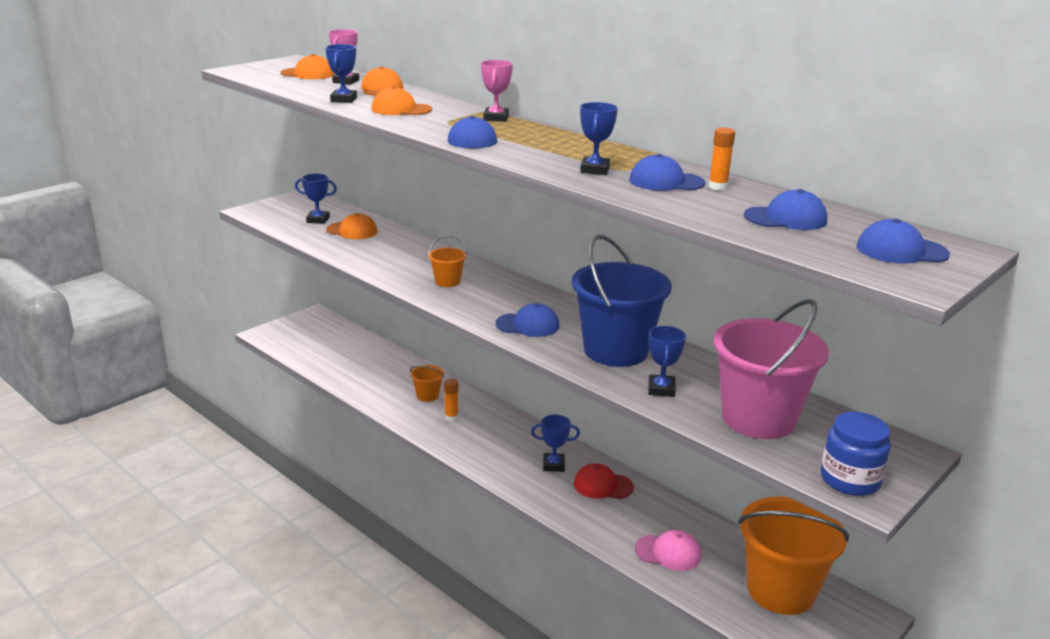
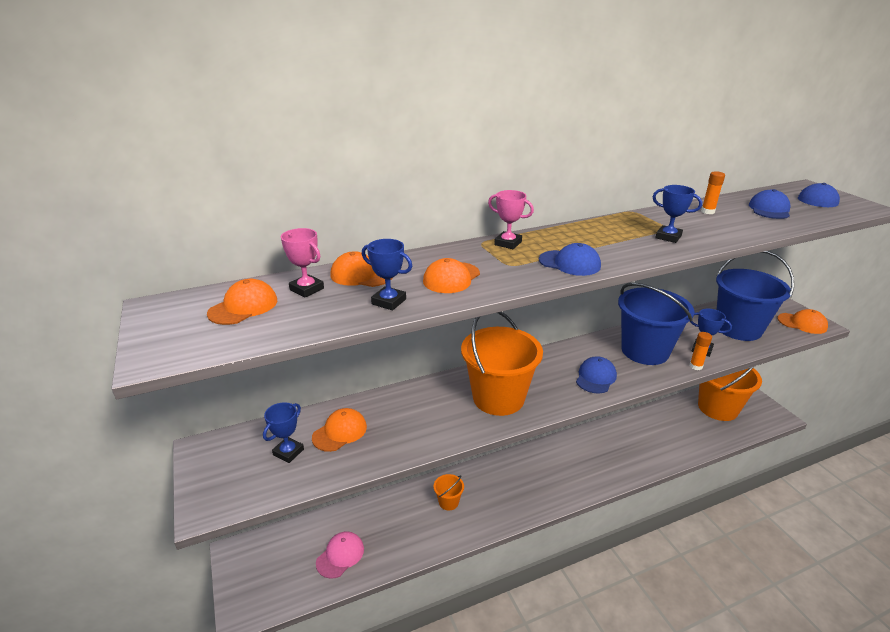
camera: 65 degrees left, 5 degrees up
orange bucket [428,235,467,287] -> orange bucket [461,312,543,416], size x2.25
orange glue stick [444,379,458,421] -> orange glue stick moved to [689,332,712,370]
blue trophy [531,415,580,472] -> none
red cap [574,463,634,499] -> none
blue cap [629,154,705,191] -> none
pink cap [635,530,701,571] -> pink cap moved to [316,531,364,579]
pink bucket [714,299,829,439] -> blue bucket [716,251,794,341]
blue jar [821,412,891,496] -> orange cap [777,309,828,334]

